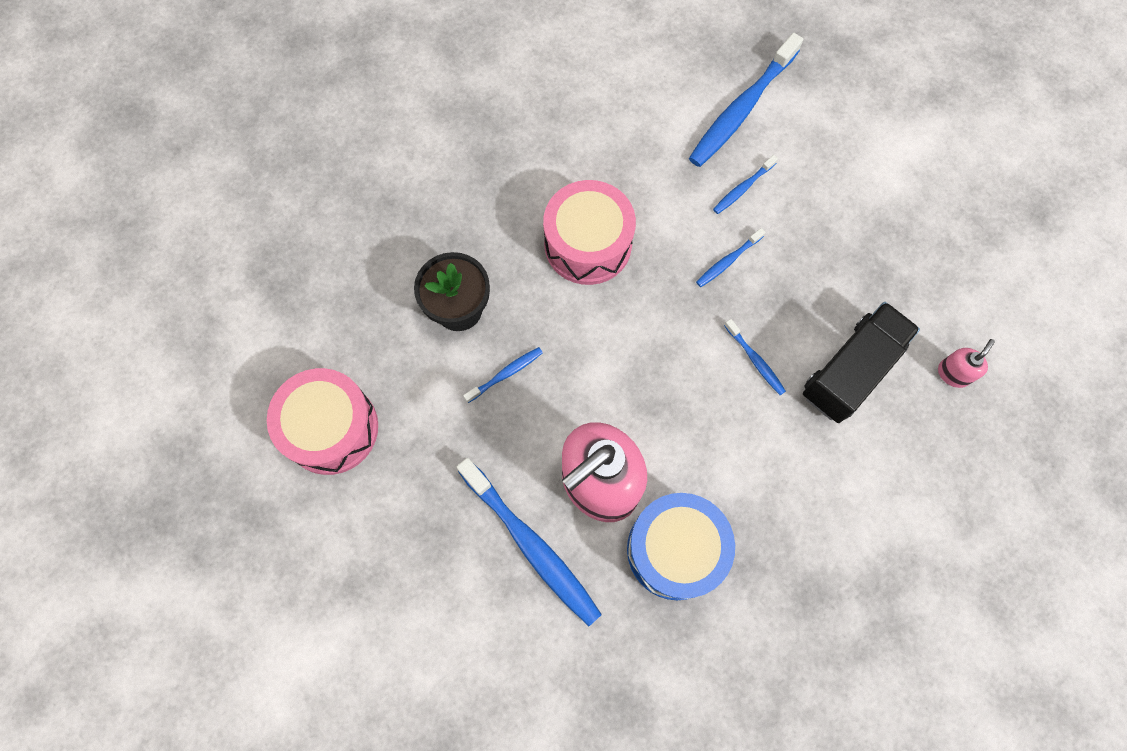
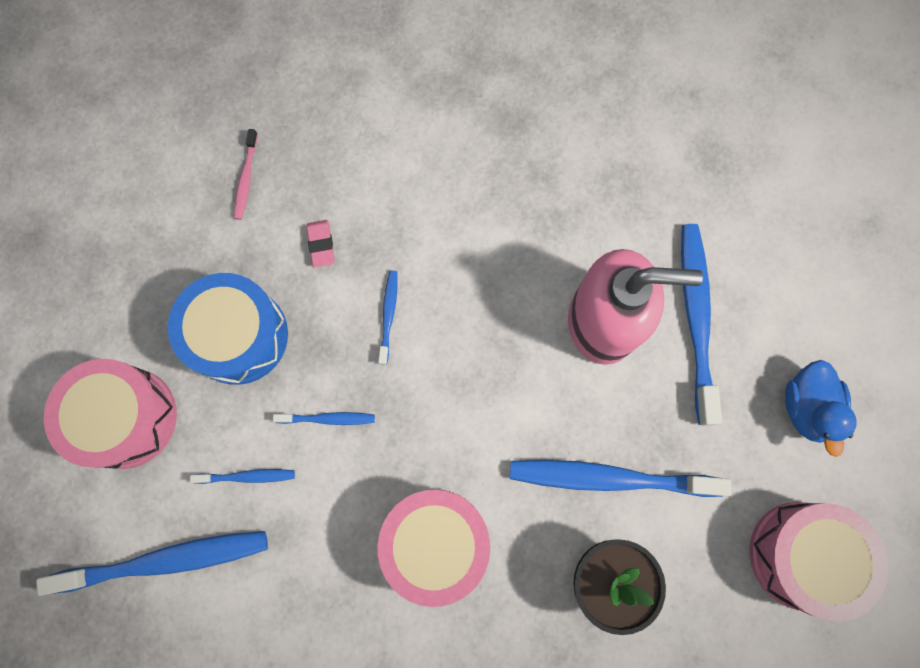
camera: 140 degrees left, 5 degrees up
blue toothbrush [463,347,543,403] -> blue toothbrush [510,460,731,497], size x2.11
blue drum [627,493,735,600] -> blue drum moved to [168,273,288,385]
black truck [803,302,920,423] -> pink eraser [306,220,335,267]
pink soap dispenser [938,339,995,388] -> pink toothbrush [234,129,258,220]
none -> pink drum [44,359,177,469]
none -> blue duck [785,360,857,457]

